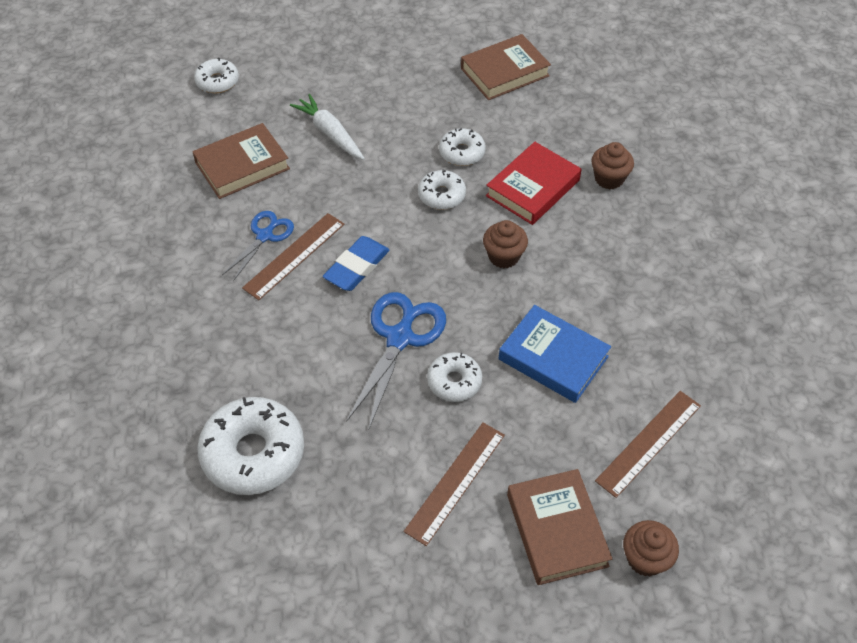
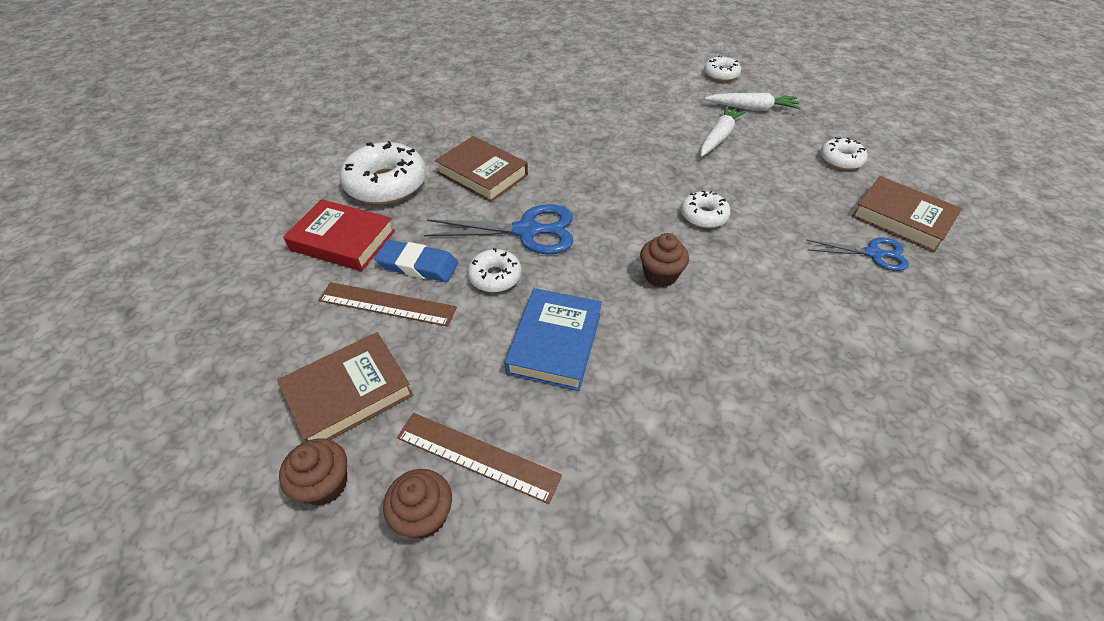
camera: 70 degrees right, 5 degrees down
brown book [192,123,290,199] -> brown book moved to [435,136,528,202]
blue scissors [222,211,294,281] -> blue scissors moved to [806,238,909,271]
brown ruler [242,213,345,300] -> none
blue eraser [323,236,389,291] -> blue eraser moved to [375,240,458,282]
white donut [439,128,486,166] -> white donut moved to [820,137,868,170]
red book [486,142,581,225] -> red book moved to [283,199,395,271]
brown cupcake [591,142,634,190] -> brown cupcake moved to [383,469,452,539]
none -> white carrot [704,93,801,111]

